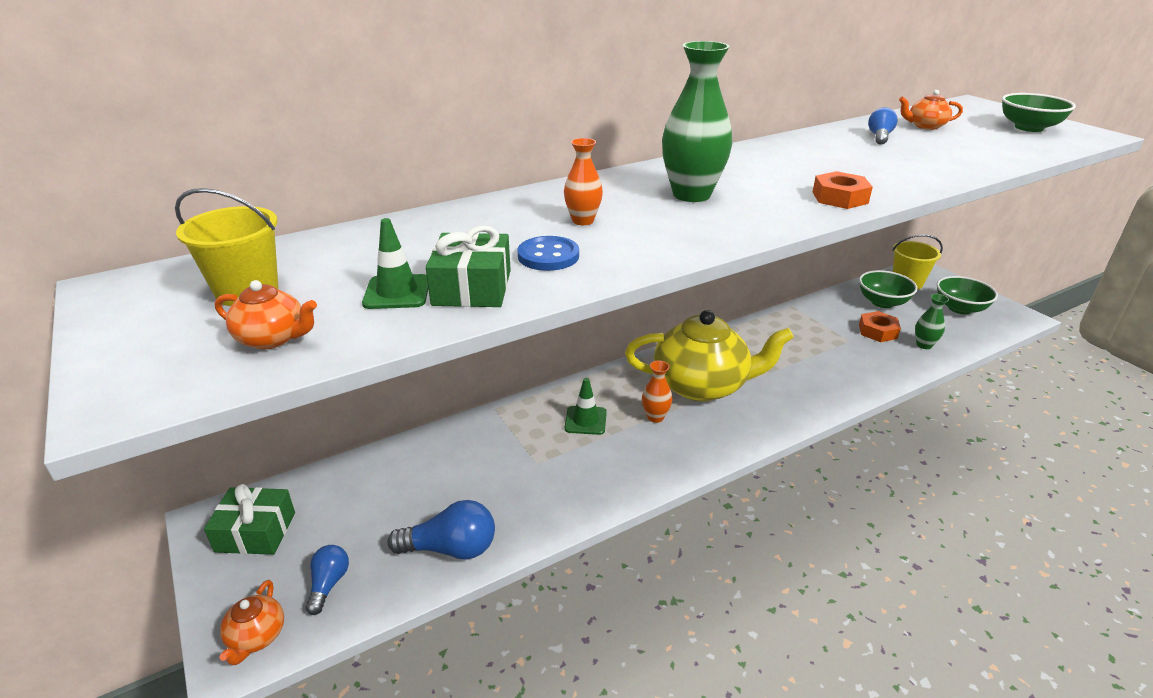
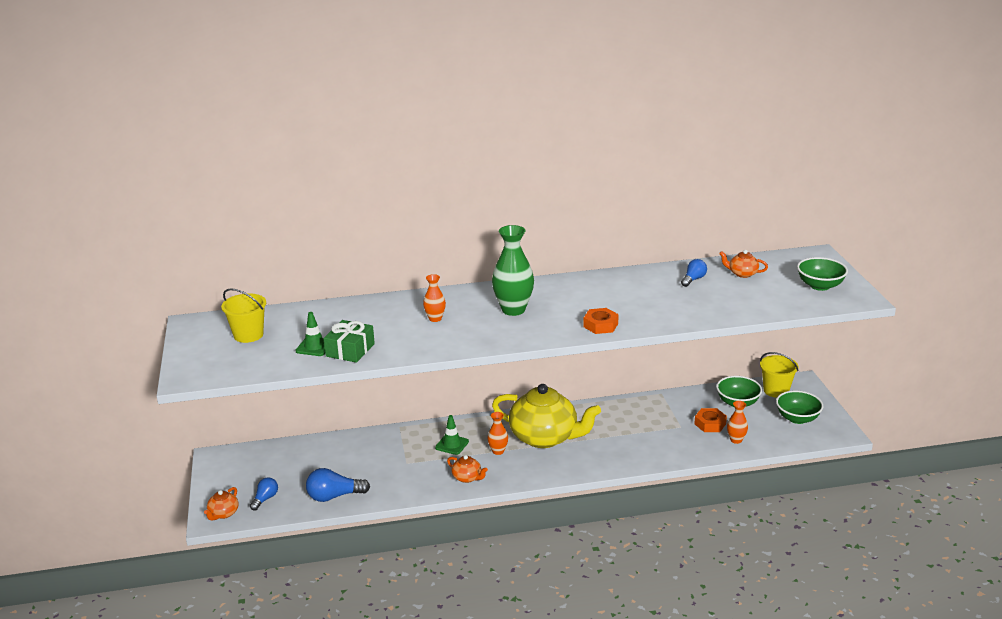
camera: 20 degrees right, 5 degrees down
green gift [204,484,295,555] -> none
orange teapot [215,280,317,349] -> orange teapot moved to [447,455,488,483]
blue light bulb [387,500,495,560] -> blue light bulb turned 150 degrees clockwise [306,468,370,502]
blue button [518,236,579,271] -> none
green vase [915,294,949,349] -> orange vase [727,401,748,444]

